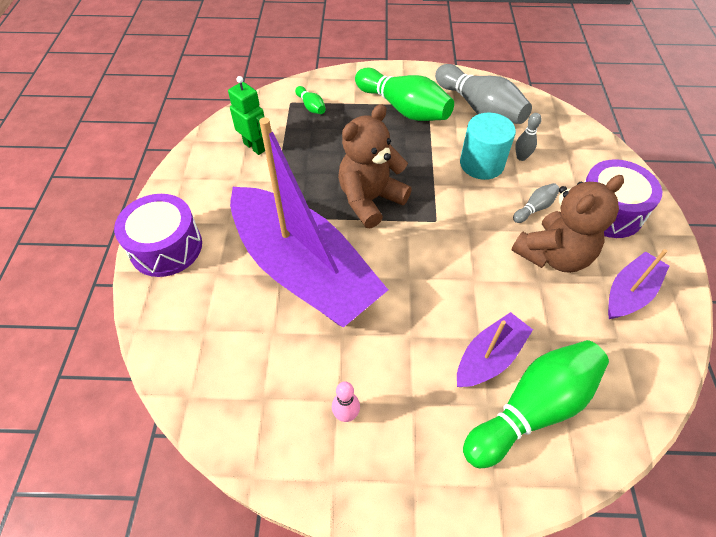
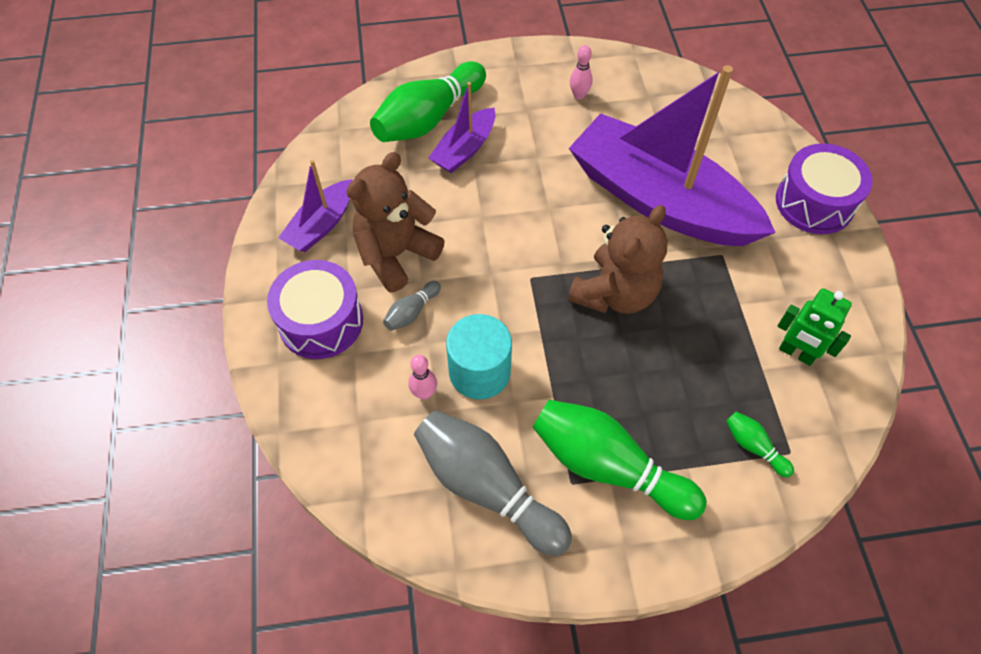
camera: 170 degrees right, 5 degrees up
grey bowling pin [515,113,541,161] -> pink bowling pin [408,355,437,400]

